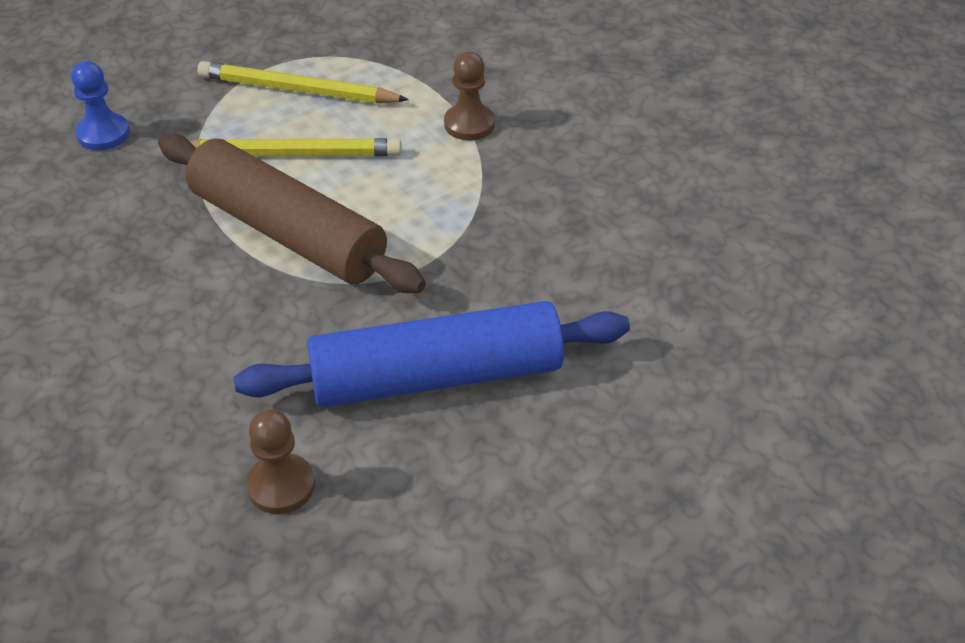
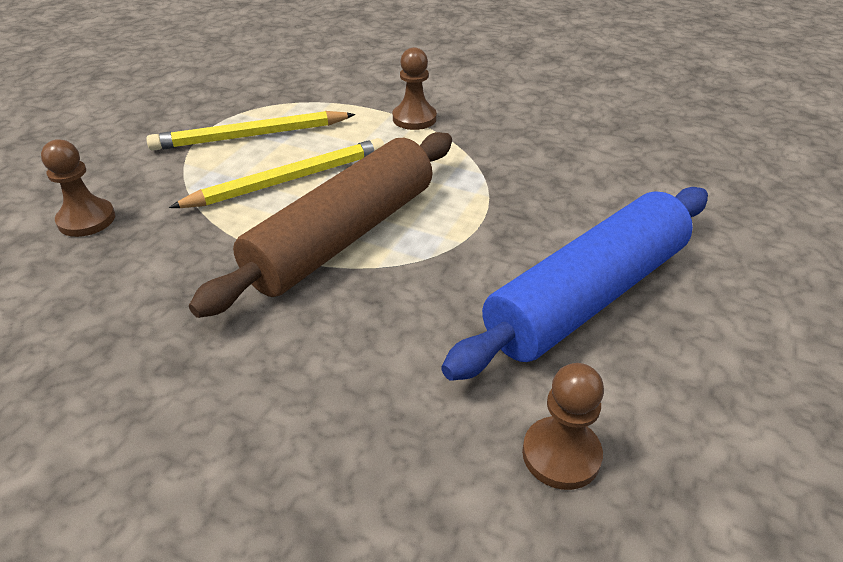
camera: 30 degrees left, 5 degrees down
blue pawn [71,61,130,150] -> brown pawn [41,139,115,237]
brown rolling pin [158,134,426,293] -> brown rolling pin turned 60 degrees counterclockwise [189,132,452,318]

